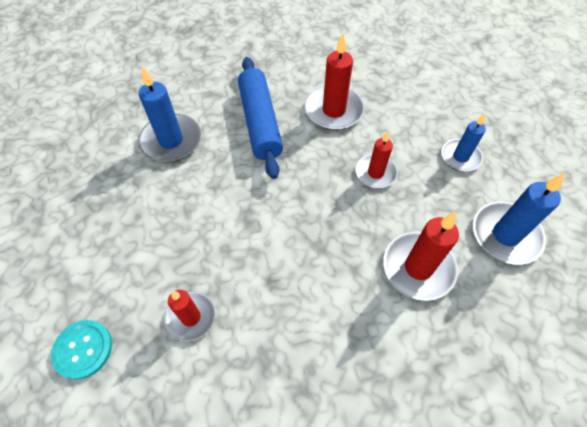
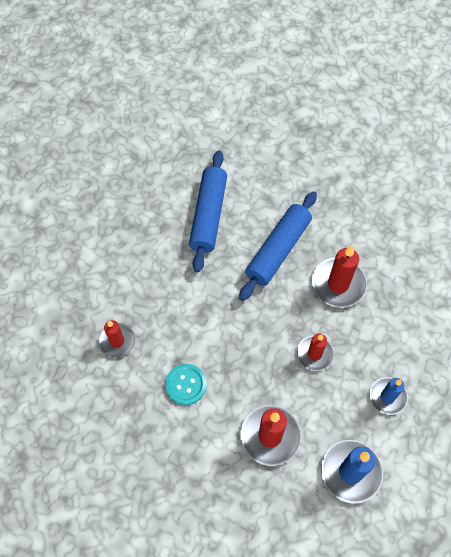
camera: 45 degrees right, 5 degrees up
turquoise button [51,320,112,380] -> turquoise button moved to [165,364,207,405]
blue candle [138,66,201,162] -> blue rolling pin [189,151,227,272]

